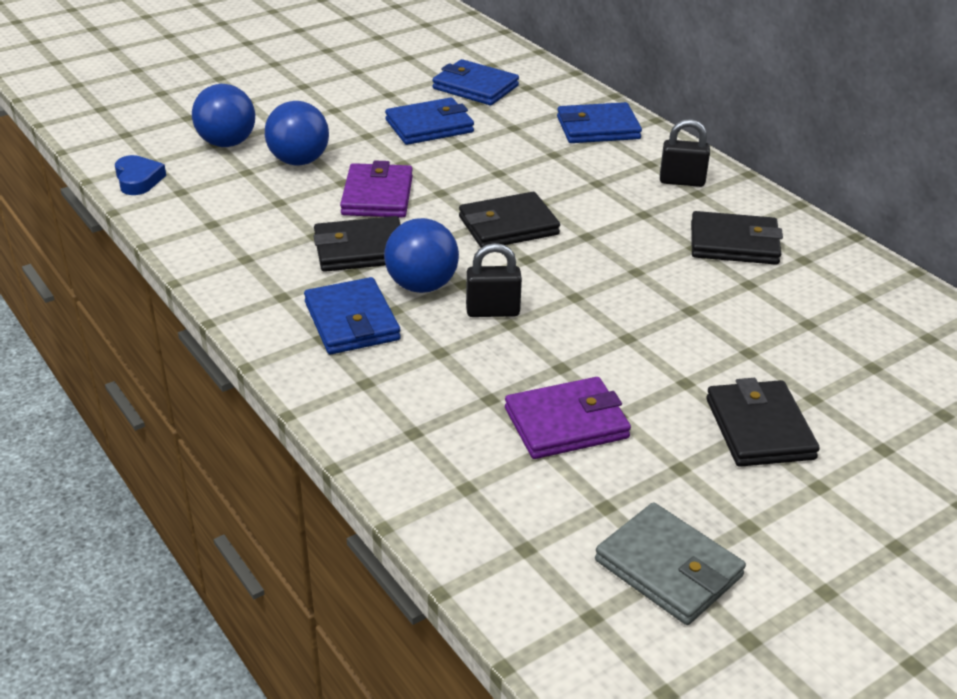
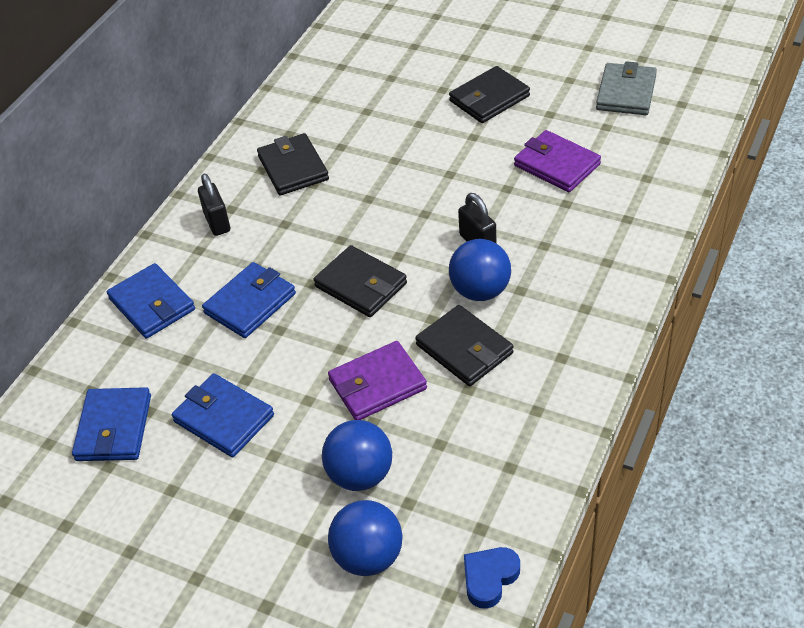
camera: 115 degrees left, 10 degrees up
blue wallet [304,277,401,354] -> blue wallet moved to [202,262,296,338]

